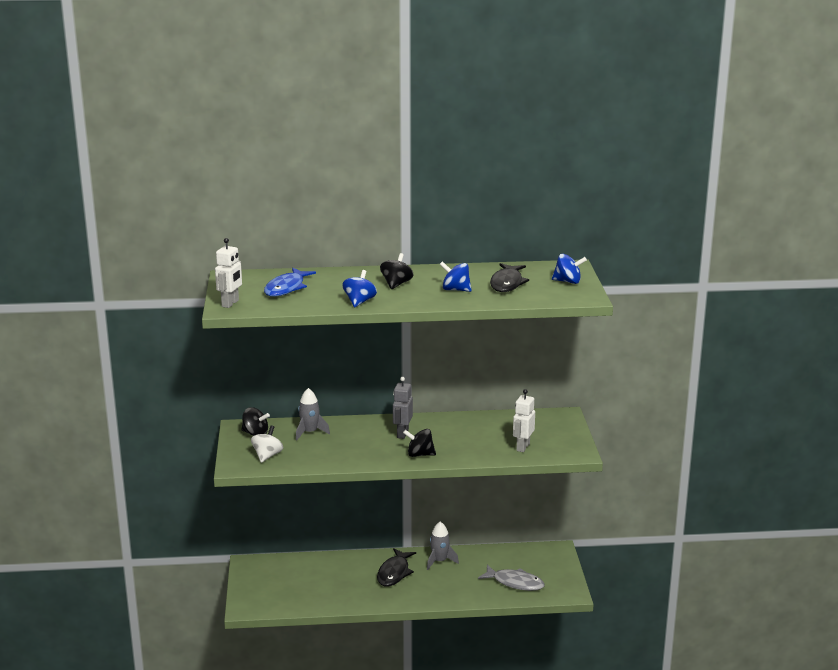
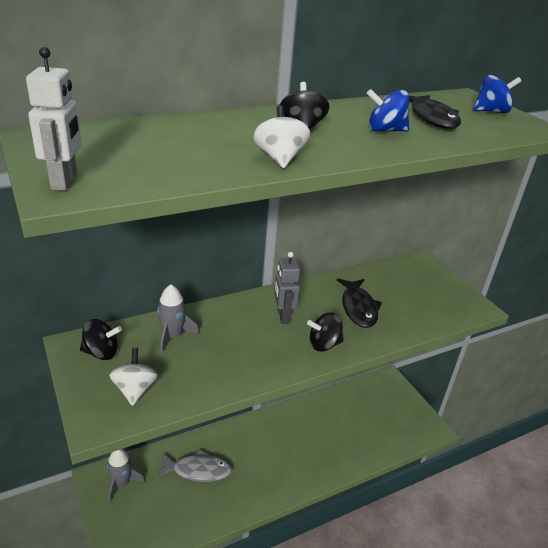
camera: 25 degrees left, 10 degrees up
blue fish [264,268,316,297] -> none
blue spinning top [342,270,377,307] -> white spinning top [253,105,311,168]
black fish [377,548,416,586] -> black fish moved to [337,279,382,328]
grey rocket [427,522,459,570] -> grey rocket moved to [107,449,145,502]
grey fish [478,565,545,591] -> grey fish moved to [157,449,232,482]
white robot [513,389,535,452] -> none

